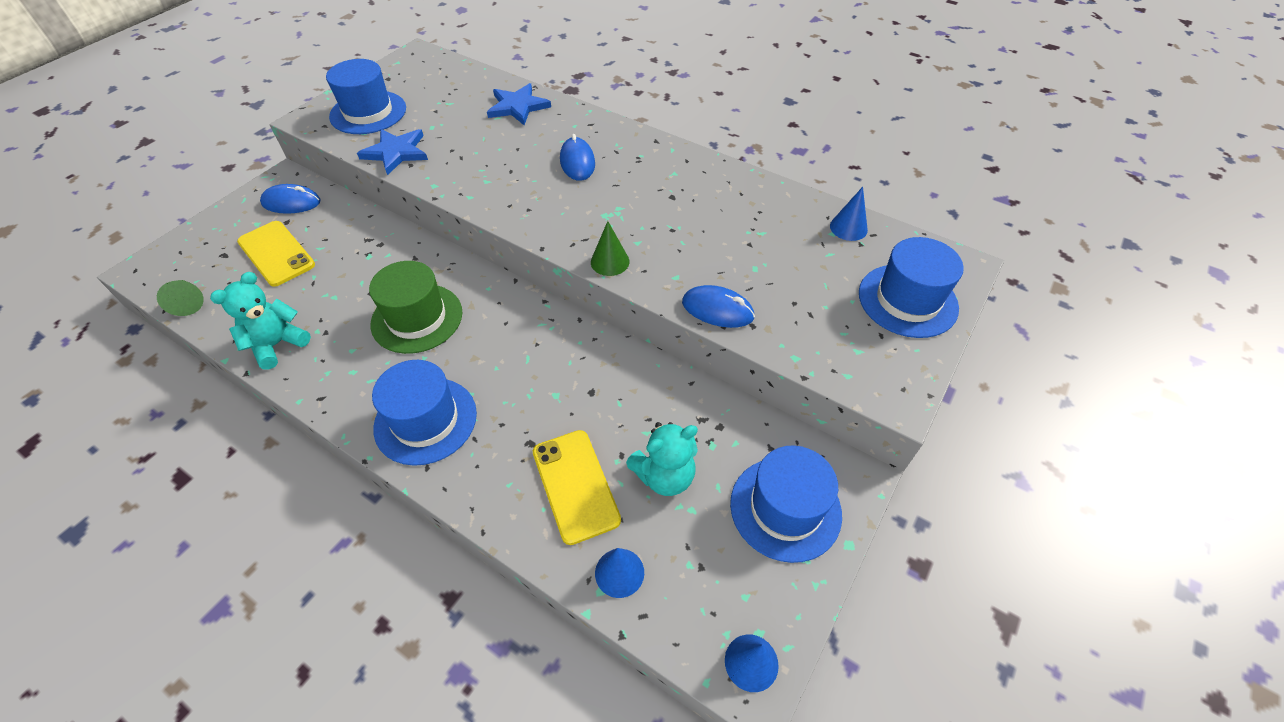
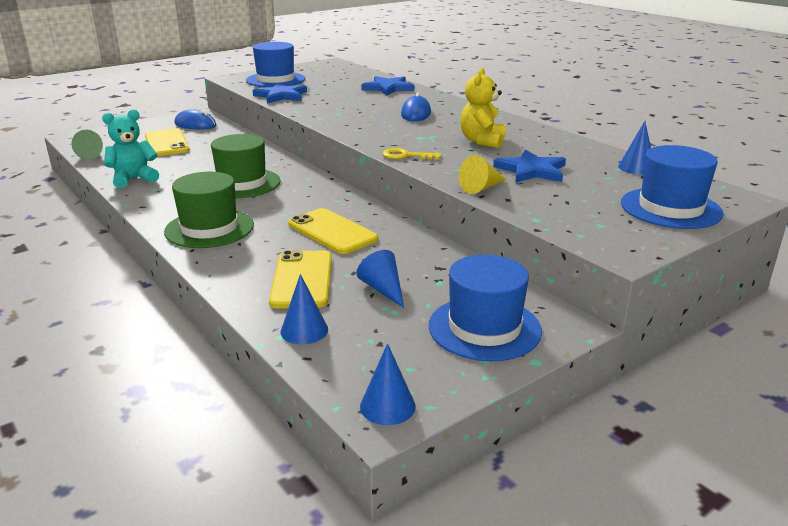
camera: 20 degrees right, 25 degrees down
blue hat [372,360,477,466] -> green hat [164,172,254,248]
green cone [591,221,629,276] -> yellow key [383,148,442,160]
turquoise teddy bear [626,422,698,496] -> blue cone [356,250,404,308]
blue mouse [682,285,755,328] -> yellow cone [459,155,506,194]
none -> yellow phone [288,208,378,254]
none -> yellow teddy bear [460,68,506,148]
none -> blue star [493,149,566,183]

